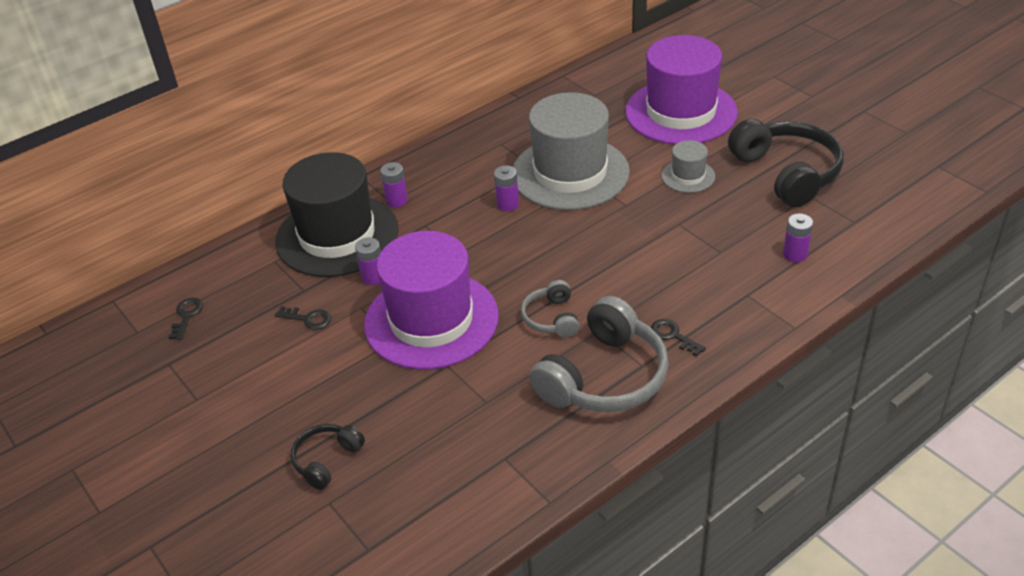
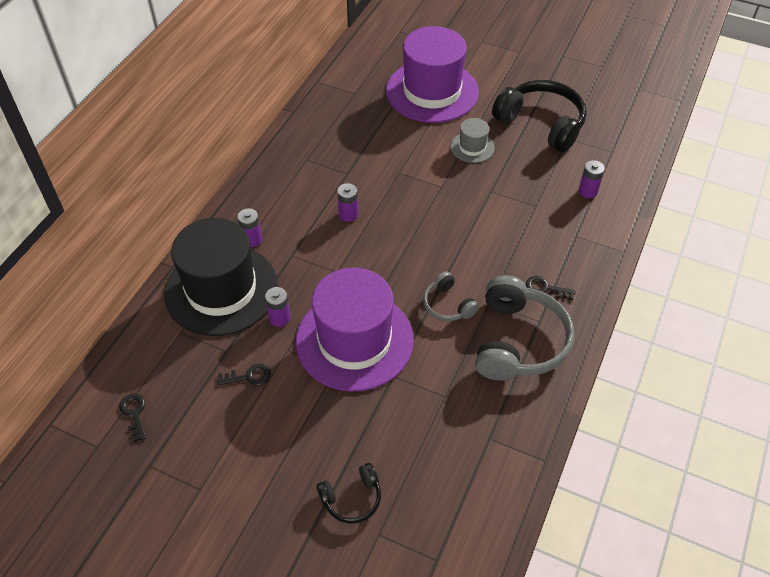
camera: 30 degrees left, 10 degrees up
black headphones [290,424,365,490] -> black headphones turned 120 degrees counterclockwise [316,463,381,524]
grey hat [513,92,630,210] -> none

